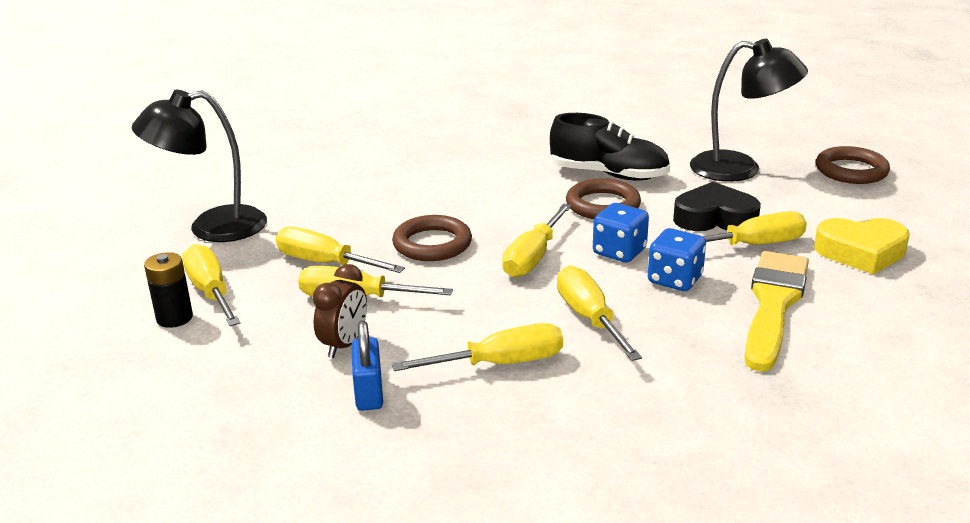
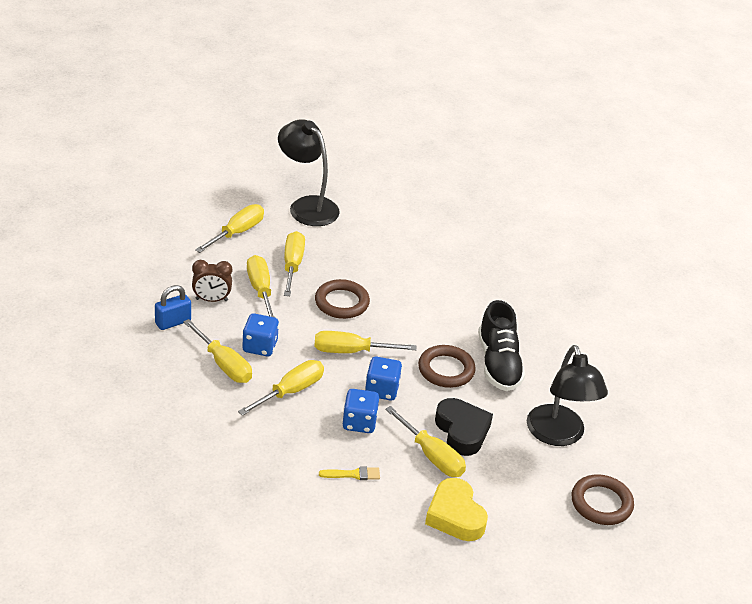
camera: 60 degrees right, 10 degrees up
black battery [144,252,193,328] -> none
yellow brush [744,251,809,372] -> yellow brush [319,467,380,480], size x0.42
none -> blue dice [242,313,279,356]

